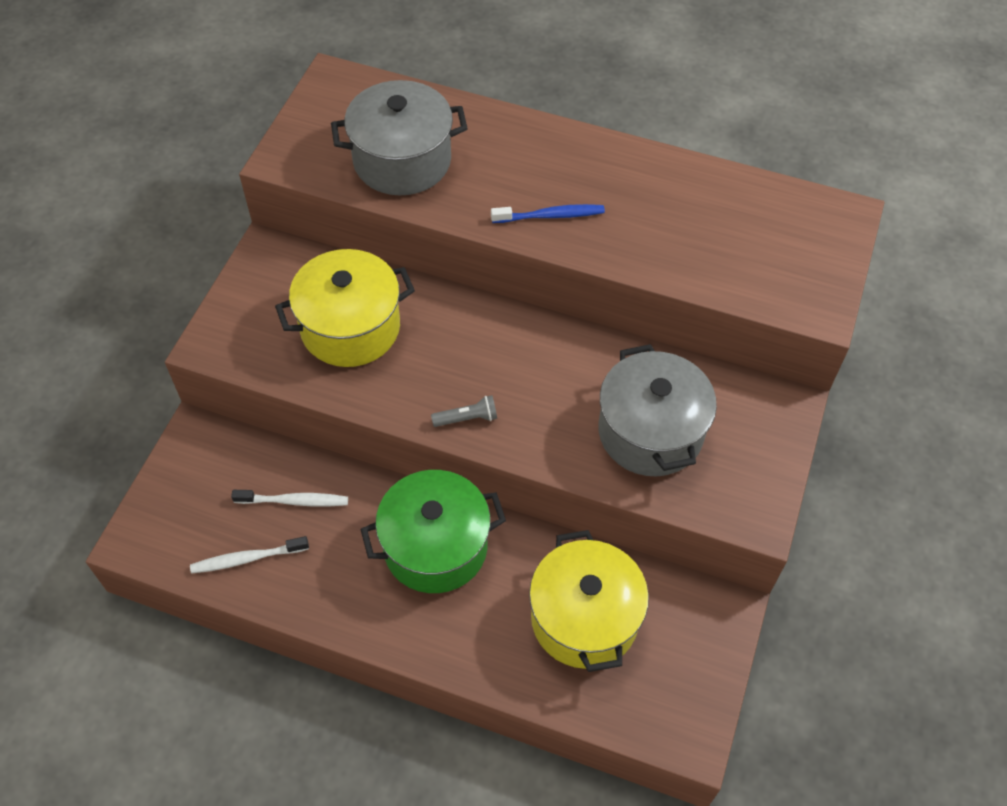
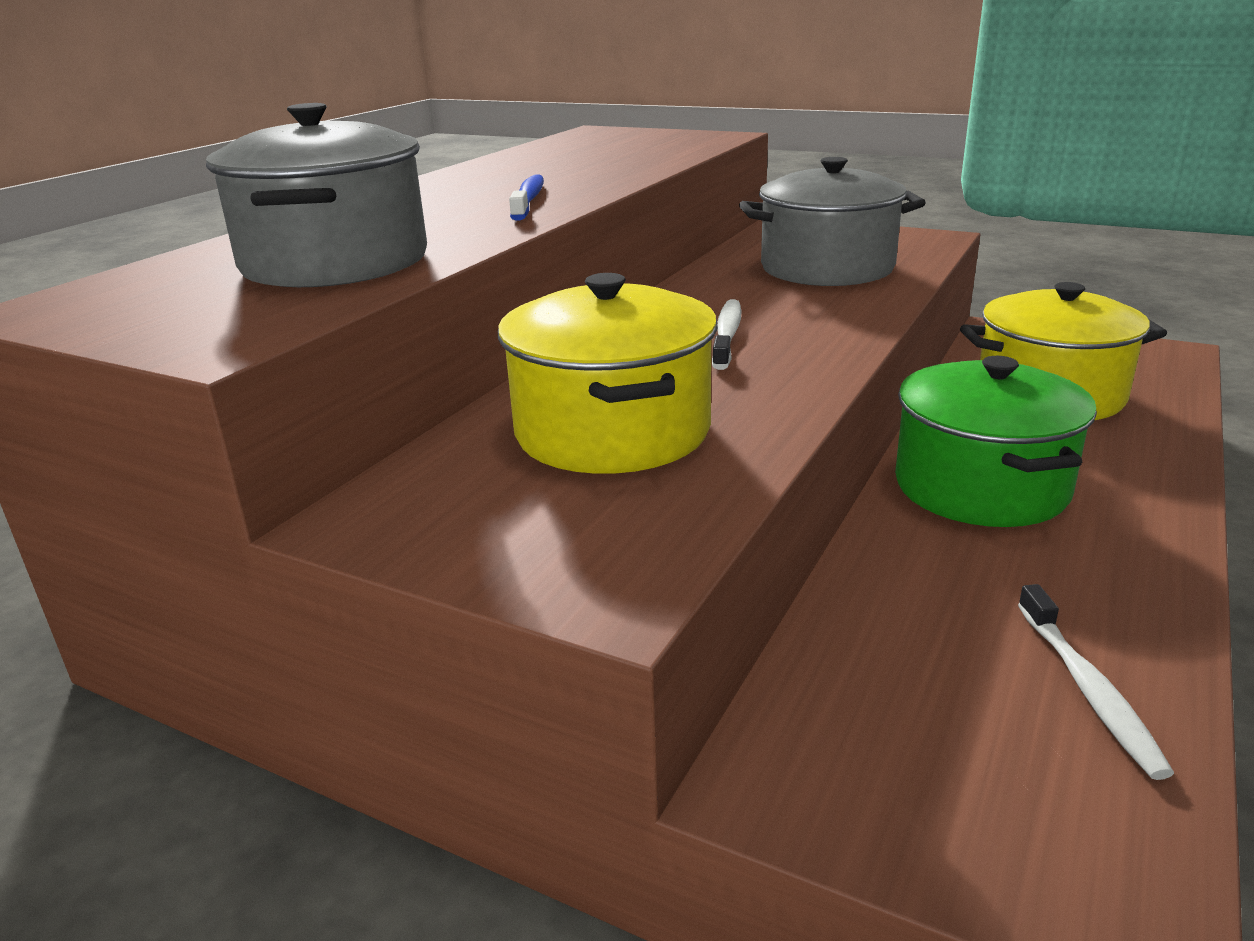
camera: 80 degrees left, 30 degrees down
white toothbrush [231,490,348,506] -> white toothbrush moved to [712,299,742,370]
grey flashlight [431,395,497,427] -> none

